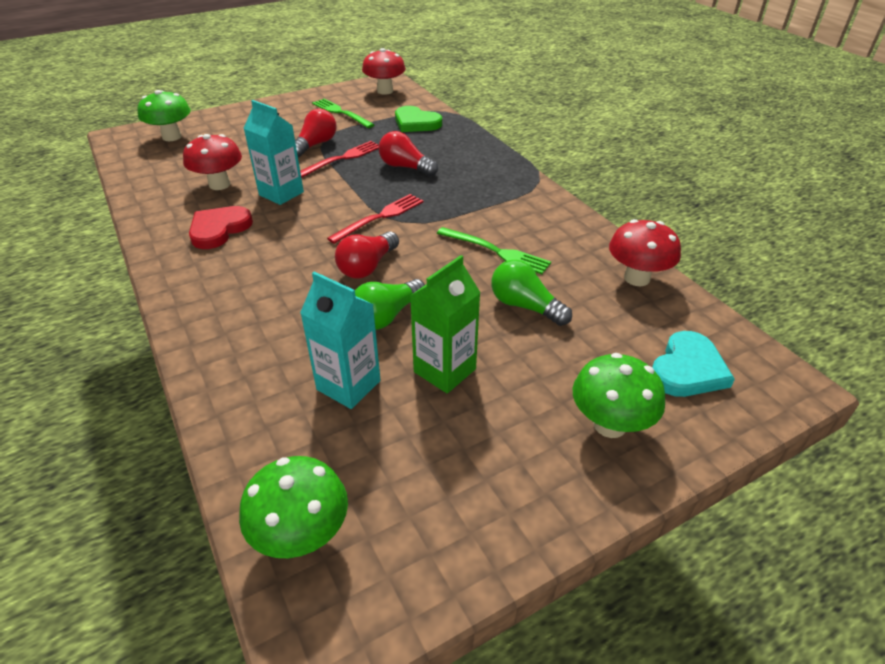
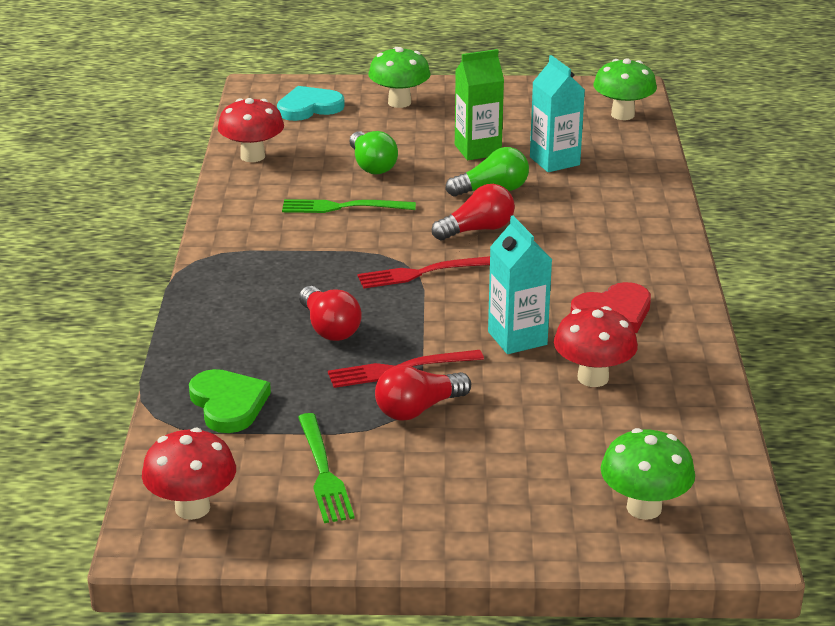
camera: 150 degrees left, 10 degrees down
green fork [437,227,551,274] -> green fork turned 60 degrees counterclockwise [282,199,416,213]

